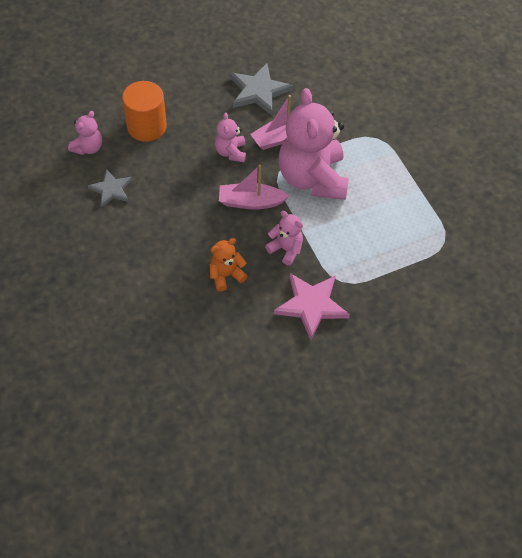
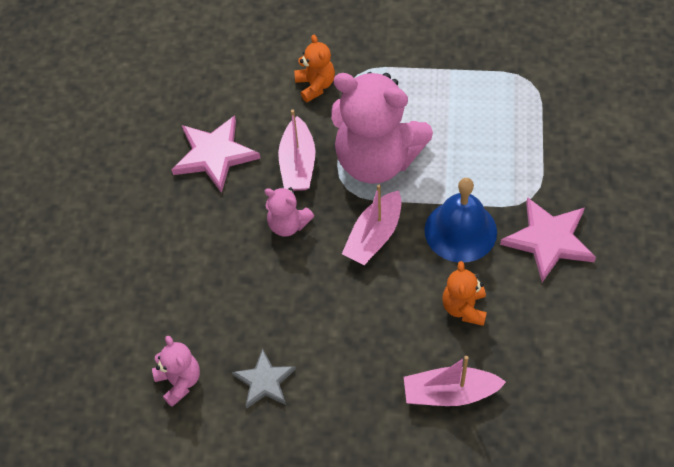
camera: 55 degrees left, 0 degrees up
orange cylinder [122,81,167,142] -> none
grey star [230,63,293,116] -> pink star [172,115,260,193]
pink teddy bear [265,211,303,266] -> blue bell [425,178,497,263]
none -> orange teddy bear [294,35,335,102]
none -> pink boat [404,356,506,406]

